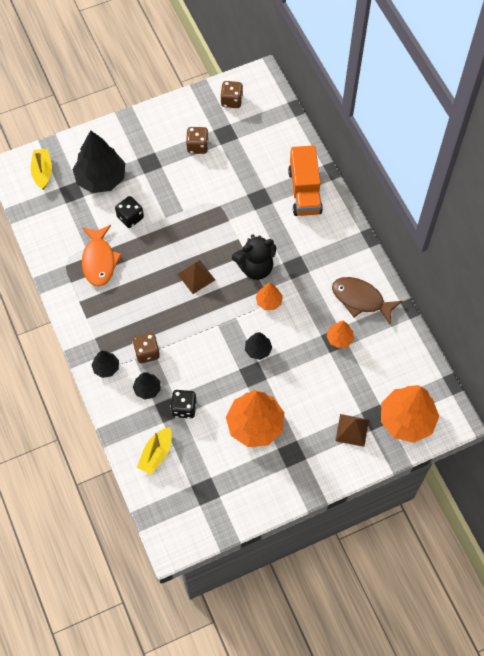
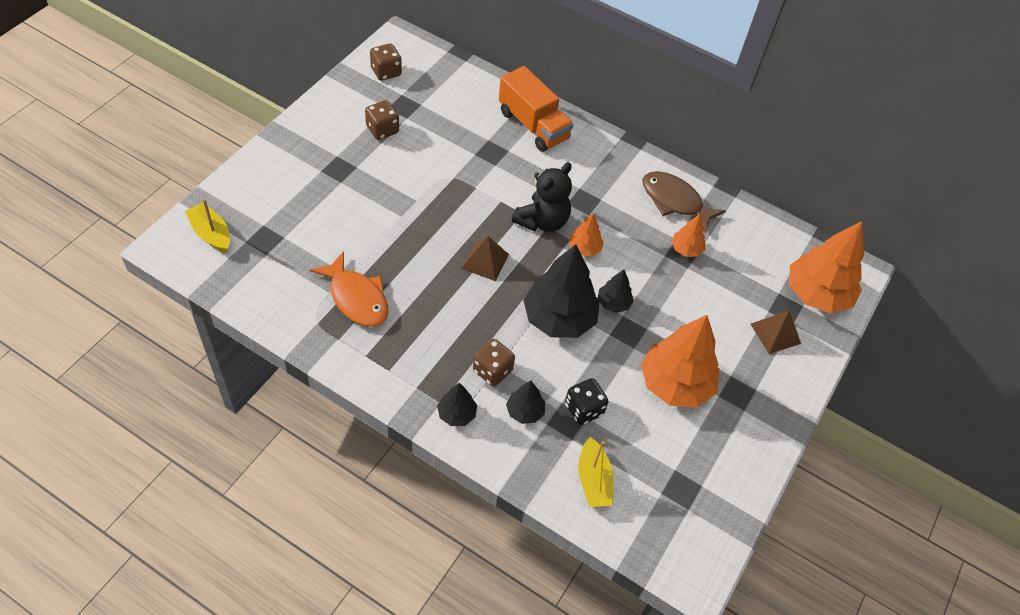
camera: 40 degrees left, 10 degrees down
black tree [73,130,125,193] -> black tree moved to [523,244,600,338]
black dice [115,196,144,228] -> none
brown fish [332,277,402,325] -> brown fish turned 45 degrees clockwise [642,171,726,233]

